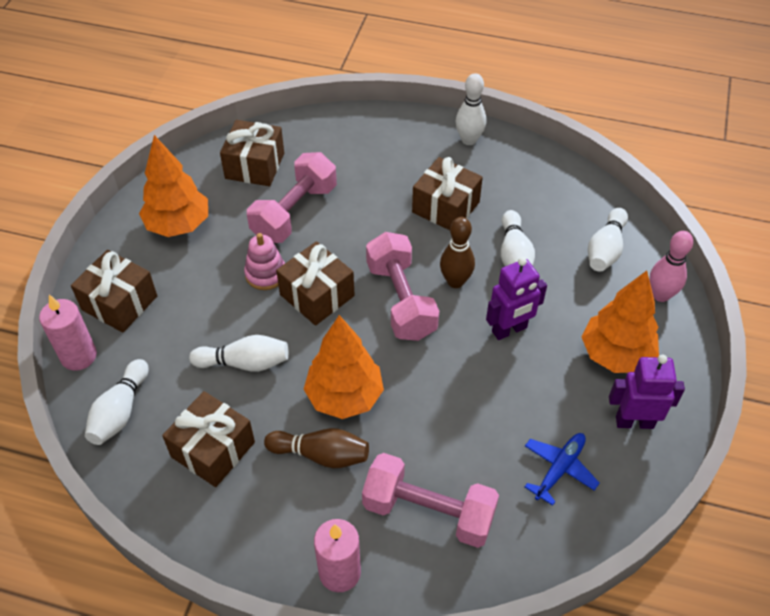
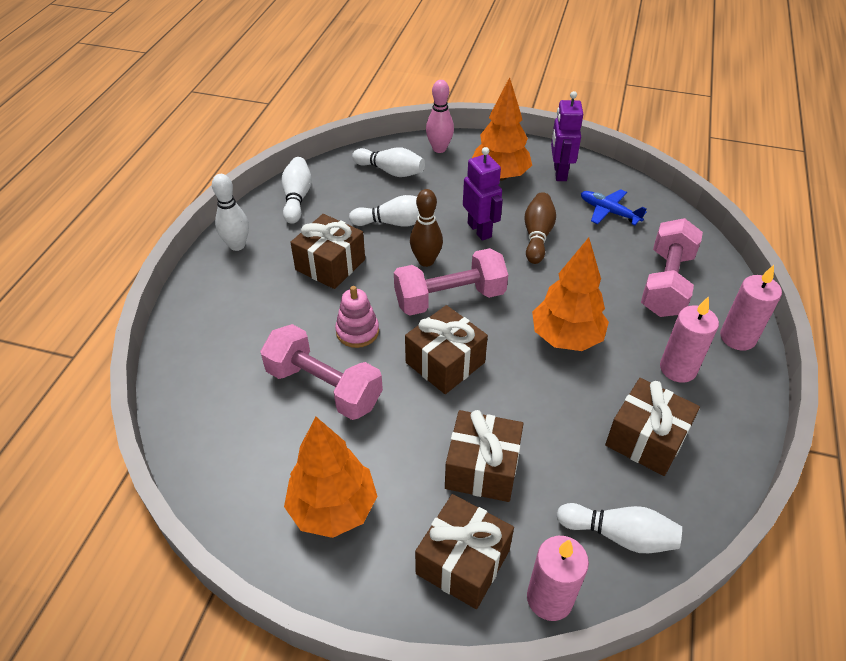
camera: 90 degrees left, 5 degrees down
white bowling pin [189,335,289,372] -> white bowling pin moved to [281,157,312,224]
brown gift [220,120,284,186] -> brown gift moved to [445,410,523,502]
pink stacking toy [244,233,285,290] -> pink stacking toy moved to [335,286,379,348]
brown bowling pin [264,428,369,468] -> brown bowling pin moved to [525,192,556,264]
none -> pink candle [660,296,719,383]

